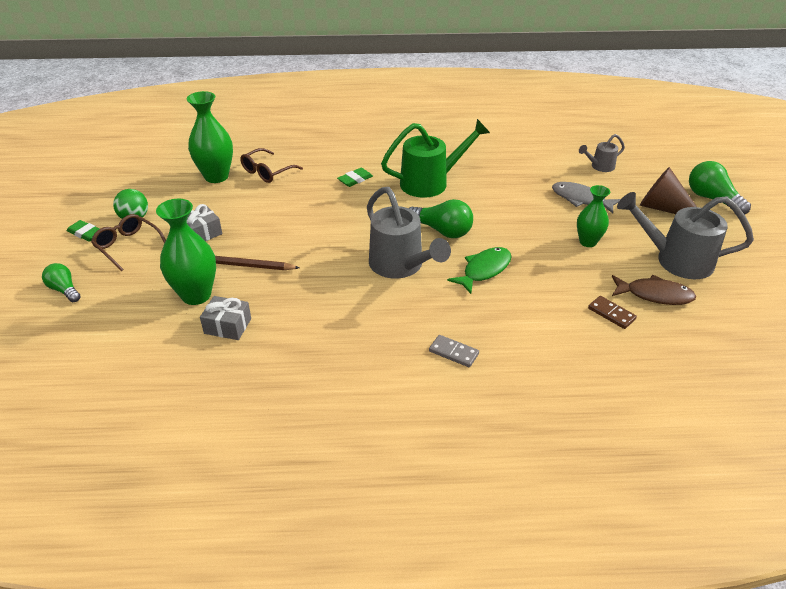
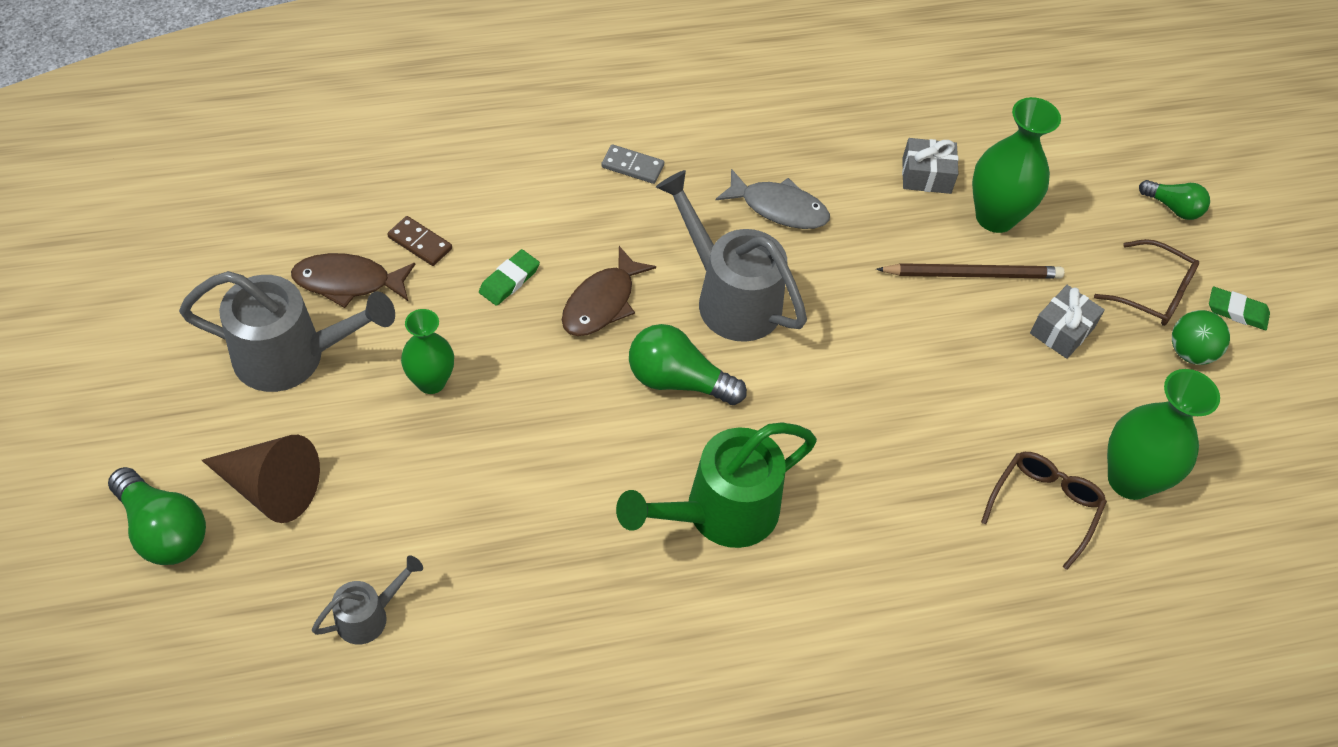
camera: 165 degrees right, 15 degrees up
green eraser [337,168,373,187] -> green eraser moved to [479,249,540,306]
green fish [447,247,512,294] -> brown fish [562,246,656,336]
grey fish [552,182,621,214] -> grey fish moved to [716,169,830,229]

